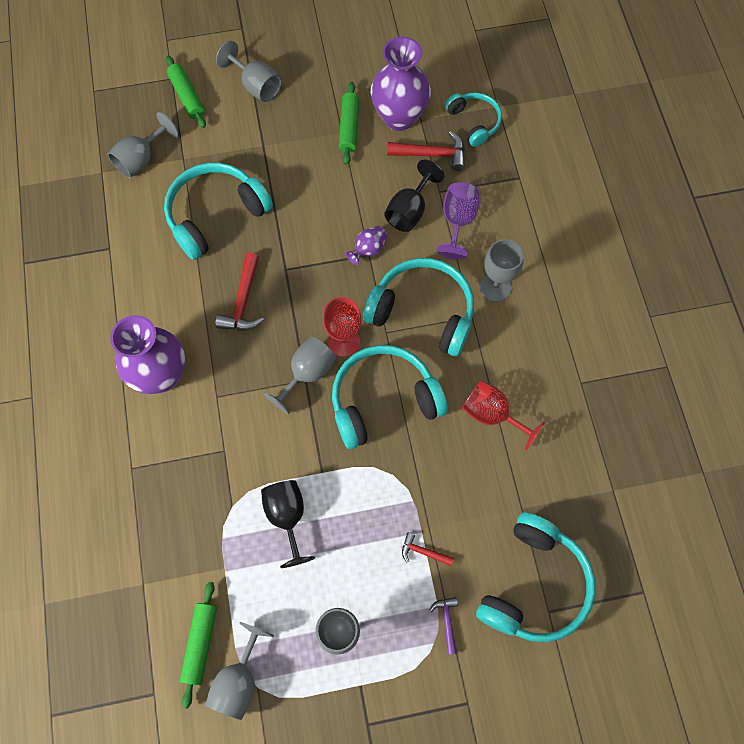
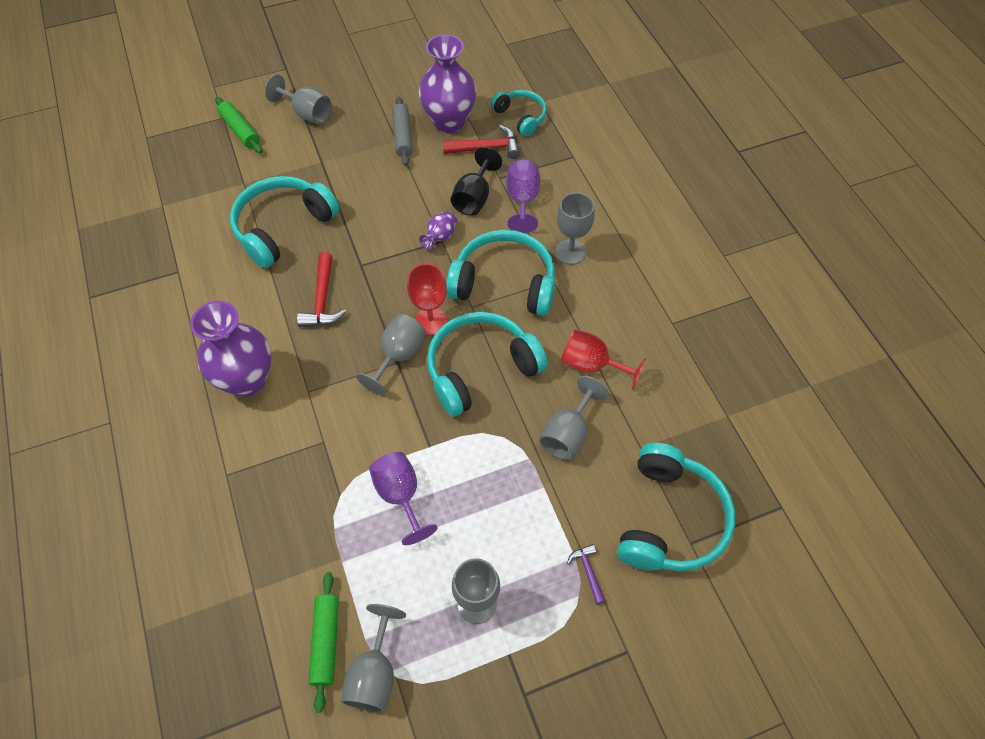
camera: 10 degrees left, 10 degrees down
grey goblet [108,112,179,178] -> grey goblet moved to [540,376,609,460]
black goblet [261,480,315,568] -> purple goblet [369,452,438,545]
green rolling pin [339,82,359,165] -> grey rolling pin [392,97,413,166]
red hammer [402,532,454,566] -> none

